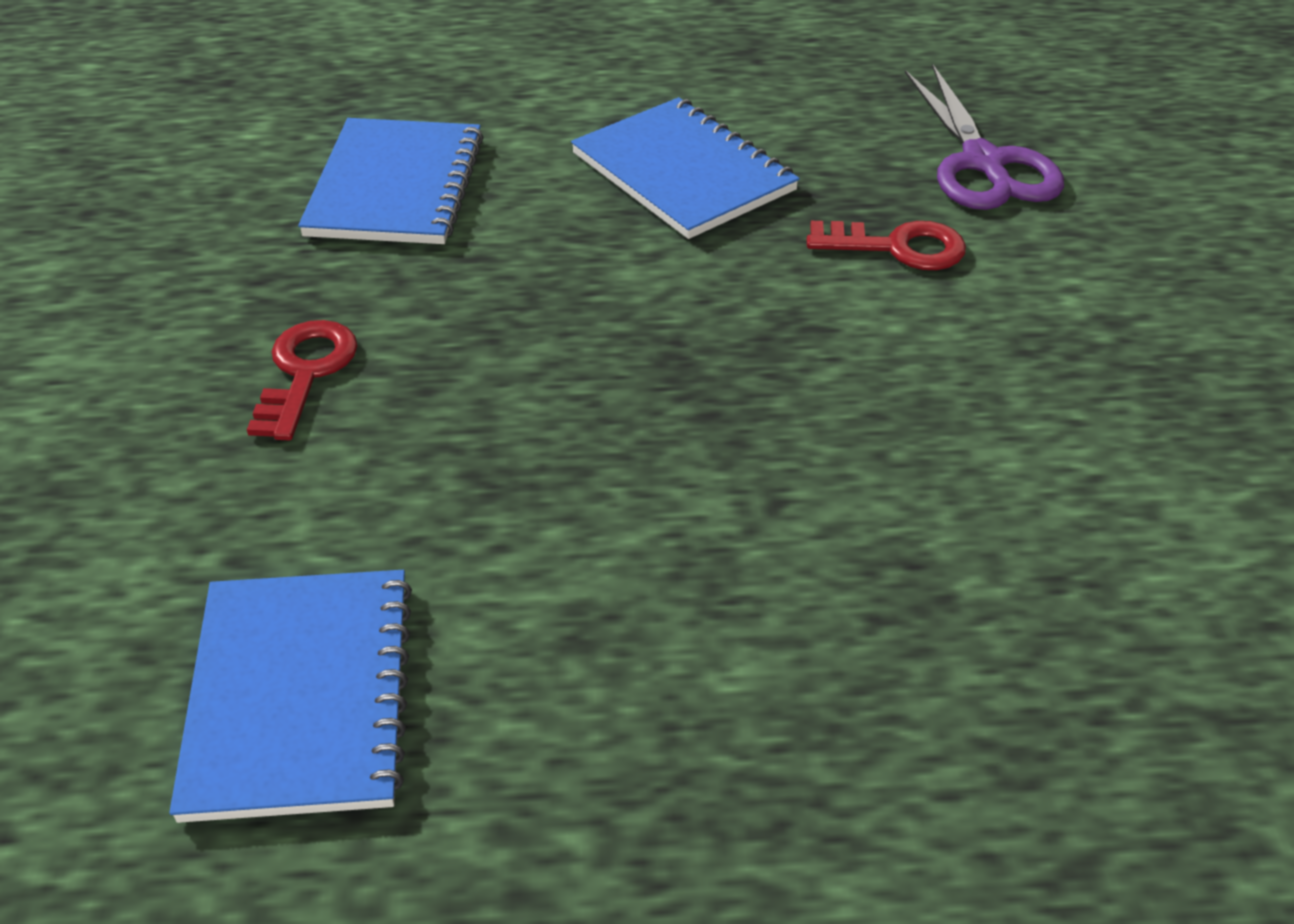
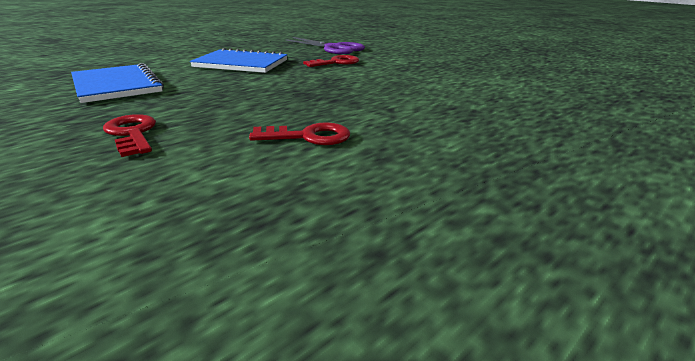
camera: 40 degrees left, 15 degrees down
blue notebook [169,570,412,823] -> none
none -> red key [249,122,350,145]

